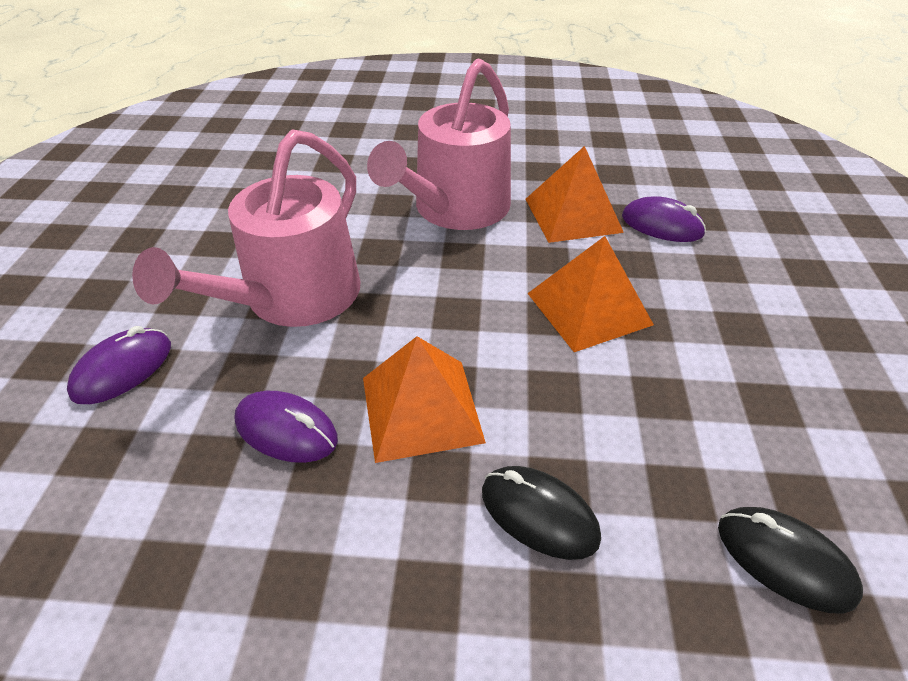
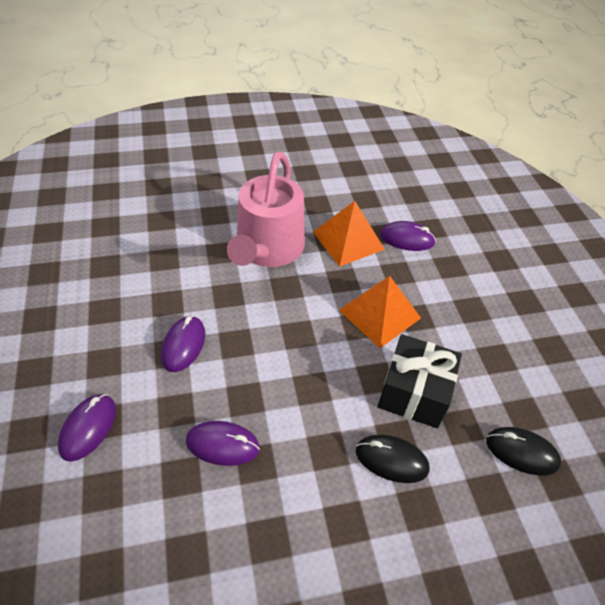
camera: 20 degrees left, 5 degrees up
pink watering can [132,129,361,327] -> purple mouse [161,316,205,372]
orange pyramid [363,336,486,463] -> none
none -> black gift [378,334,462,428]

